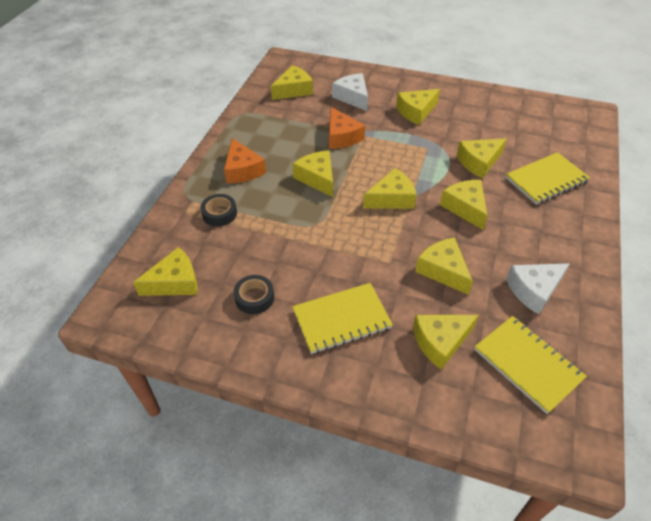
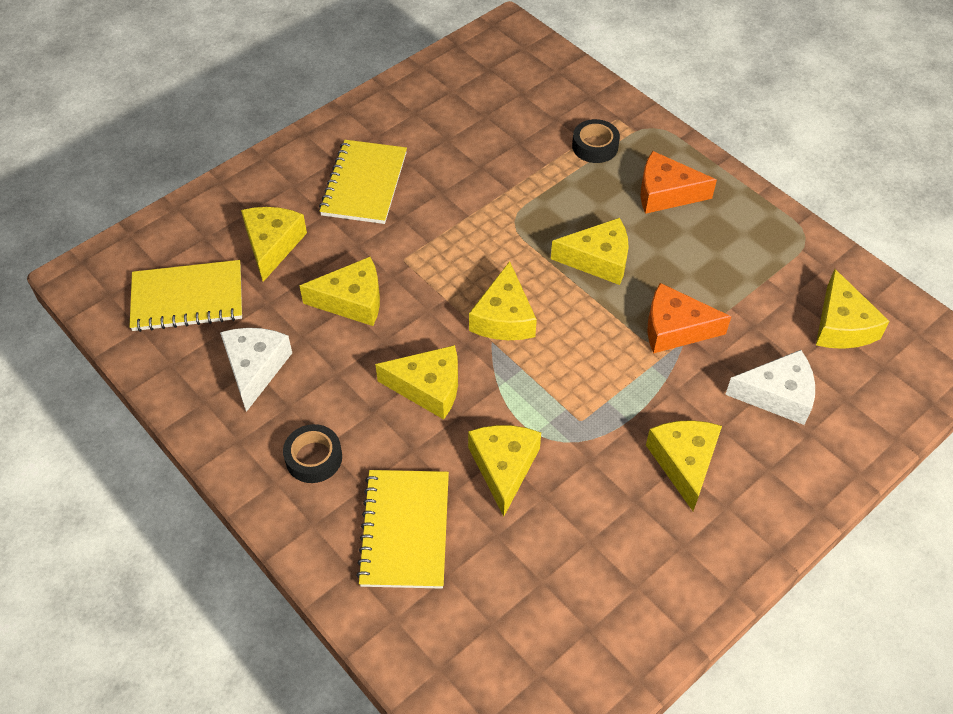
camera: 120 degrees right, 5 degrees up
yellow cheese [133,247,198,296] -> none
black tape [233,275,274,314] -> black tape moved to [283,424,342,483]

